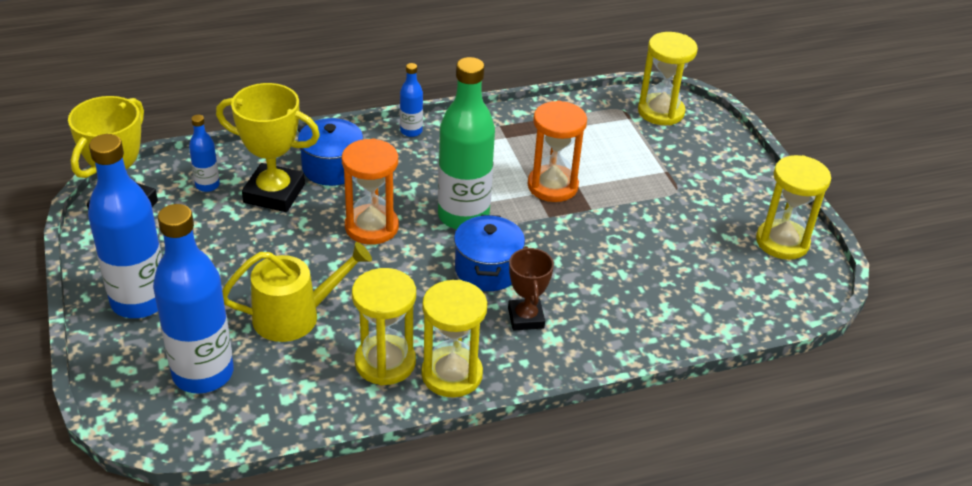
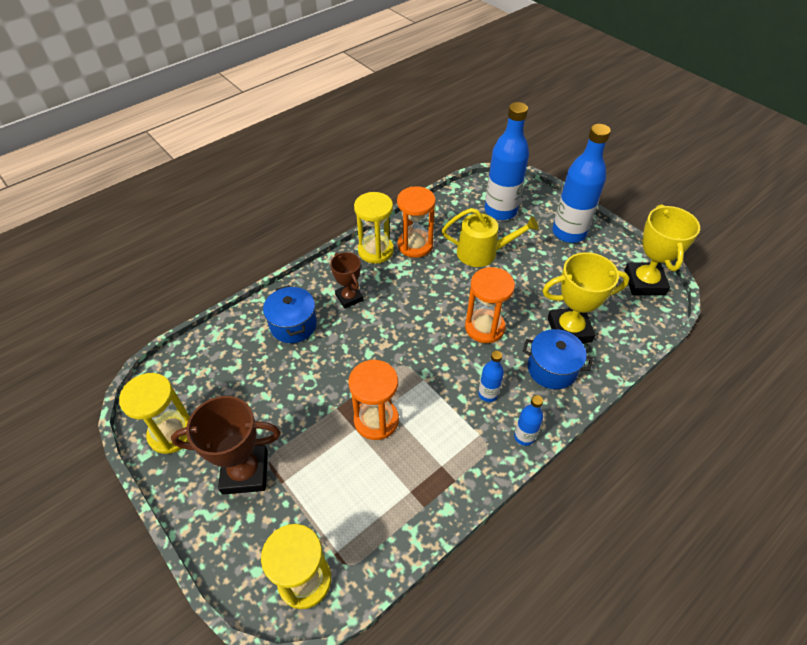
camera: 160 degrees right, 10 degrees up
blue bottle [189,115,220,192] -> blue bottle moved to [478,351,504,402]
yellow watering can [222,242,372,342] -> yellow watering can turned 135 degrees counterclockwise [442,208,539,267]
yellow hourglass [352,268,416,385] -> orange hourglass [397,186,436,258]
green bottle [438,57,495,229] -> none
blue pot [454,215,525,291] -> blue pot moved to [263,285,317,343]
none -> brown trophy [171,396,281,495]

